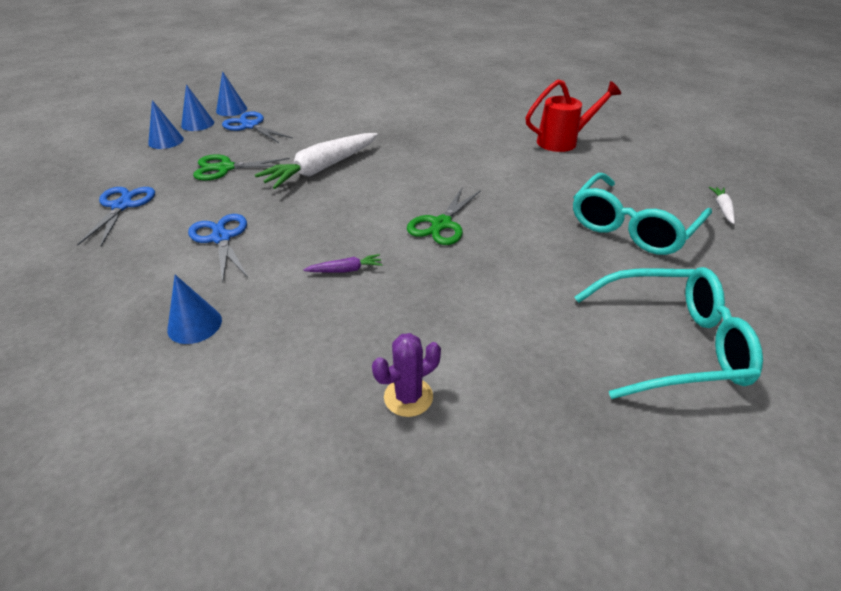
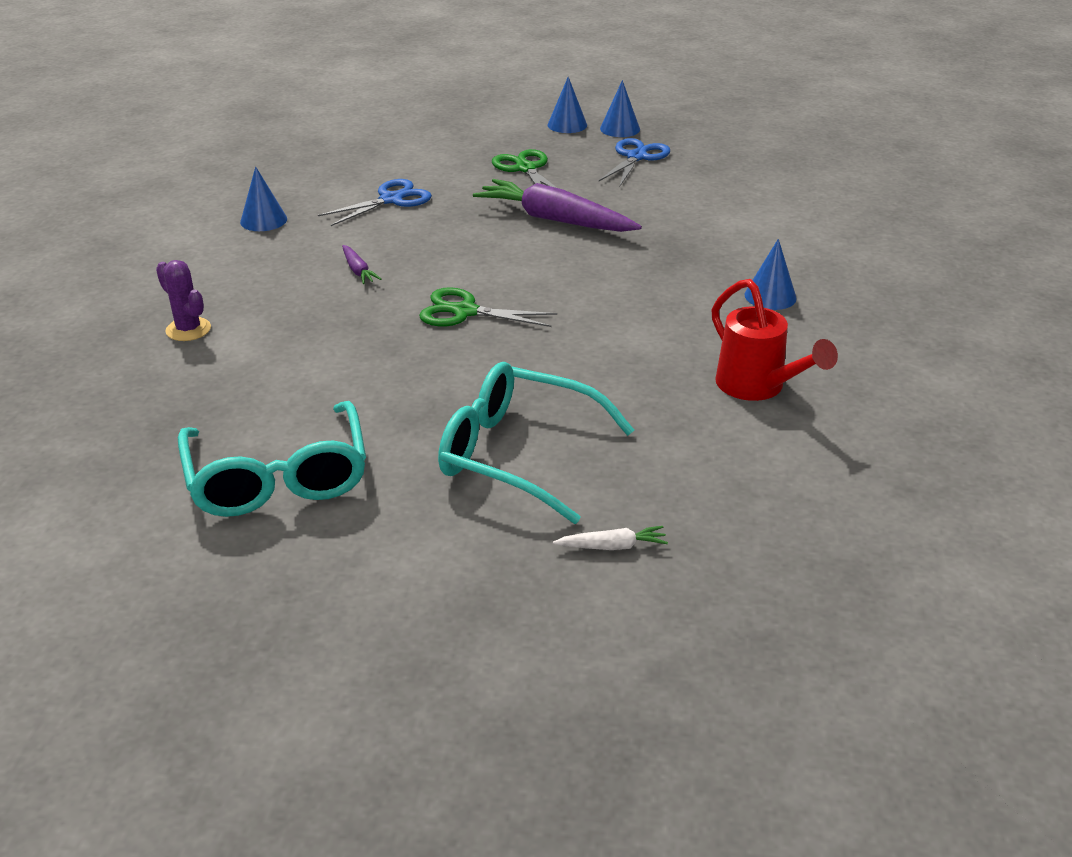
camera: 75 degrees right, 5 degrees down
blue scissors [77,187,155,246] -> none
blue cone [216,71,247,116] -> blue cone moved to [744,239,797,310]
white carrot [255,133,378,189] -> purple carrot [473,179,642,232]

